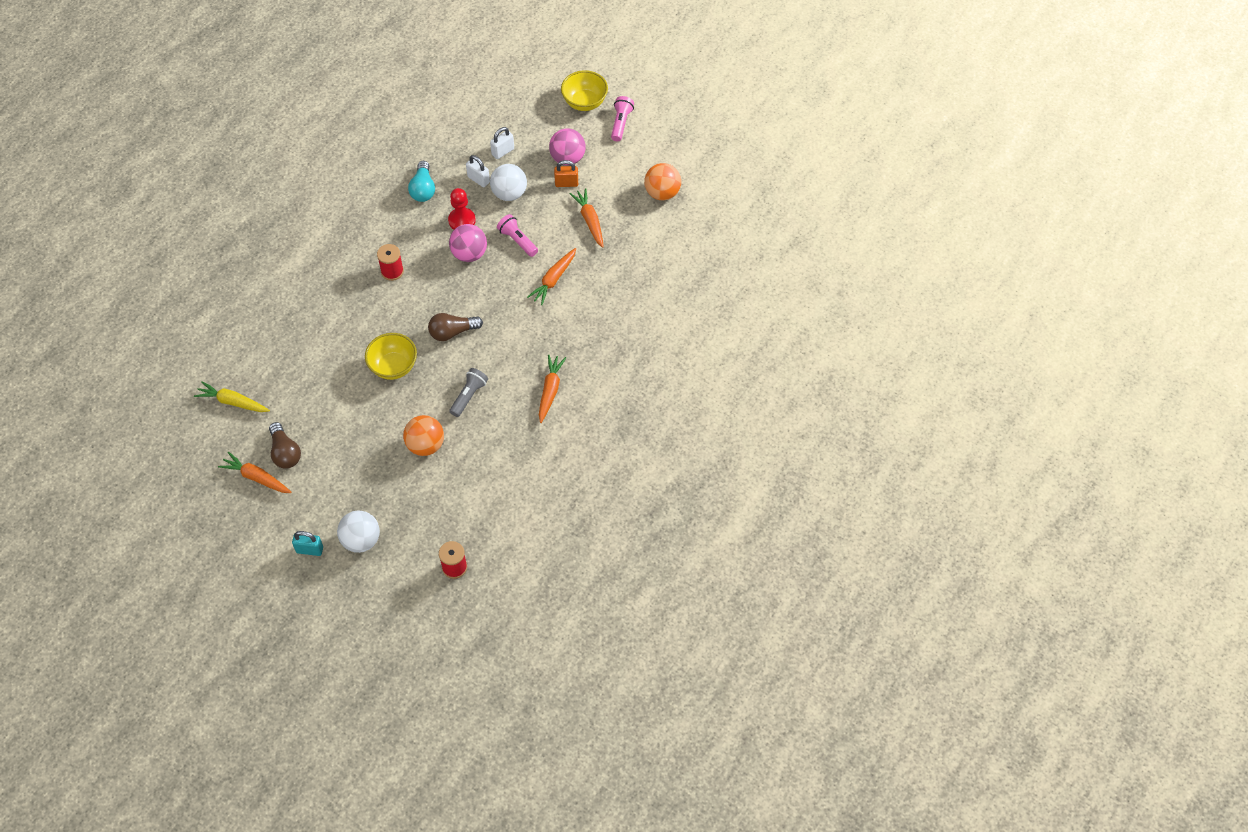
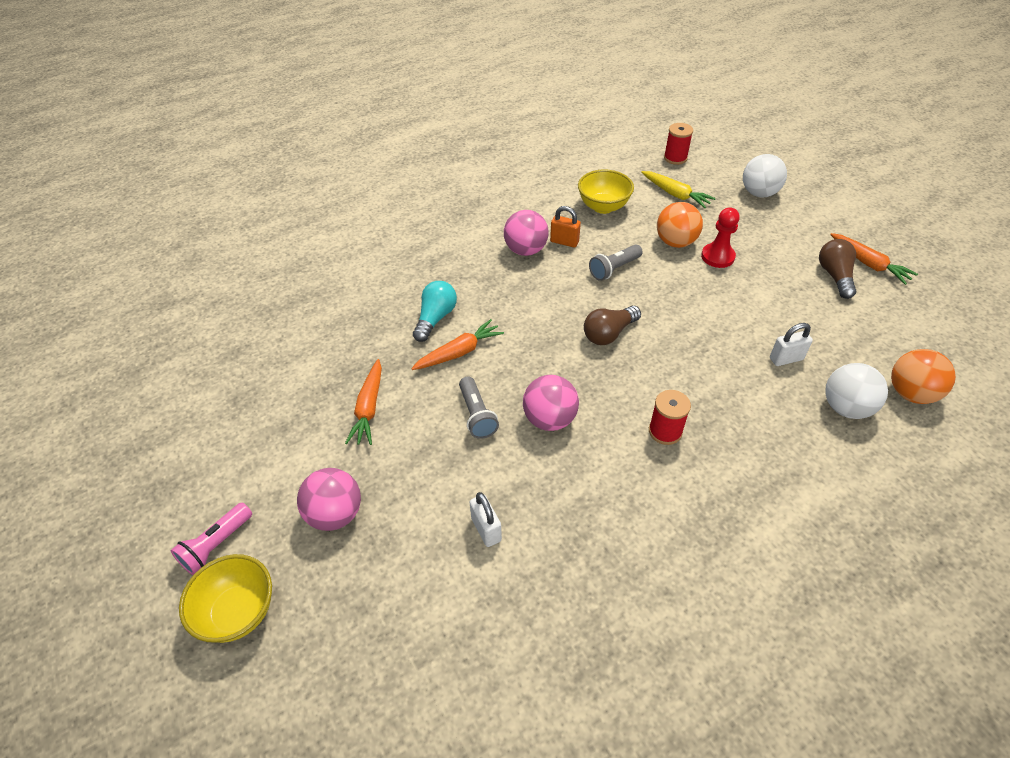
camera: 155 degrees left, 10 degrees down
yellow carrot [194,381,270,412] -> yellow carrot moved to [641,171,716,208]
turquoise padlock [292,531,323,556] -> none
yellow bowl [365,333,417,380] -> yellow bowl moved to [578,169,634,214]
turquoise light bulb [408,161,435,202] -> turquoise light bulb moved to [413,281,457,342]
brown light bulb [428,313,483,341] -> brown light bulb turned 135 degrees clockwise [584,306,641,345]
red pawn [448,188,476,230] -> red pawn moved to [701,207,740,268]
white padlock [490,127,514,159] -> white padlock moved to [770,323,813,366]
white ball [490,164,527,201] -> white ball moved to [825,363,888,419]
pink flashlight [497,214,538,257] -> grey flashlight [459,376,499,439]
orange carrot [539,355,566,423] -> pink ball [504,210,549,256]
orange padlock [554,160,578,187] -> orange padlock moved to [550,206,581,247]
orange ball [644,163,681,200] -> orange ball moved to [891,349,956,404]

